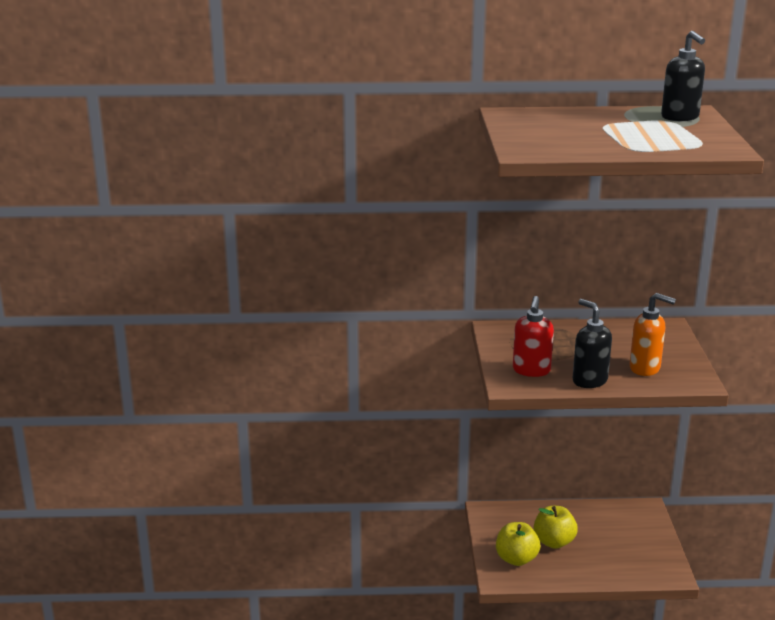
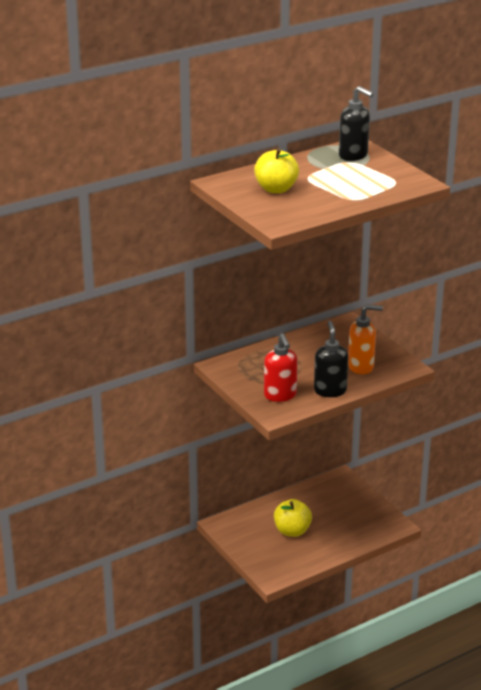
camera: 30 degrees left, 5 degrees up
yellow apple [496,522,541,566] -> yellow apple moved to [254,148,299,193]
black soap dispenser [573,299,612,388] -> black soap dispenser turned 60 degrees clockwise [314,321,348,397]

